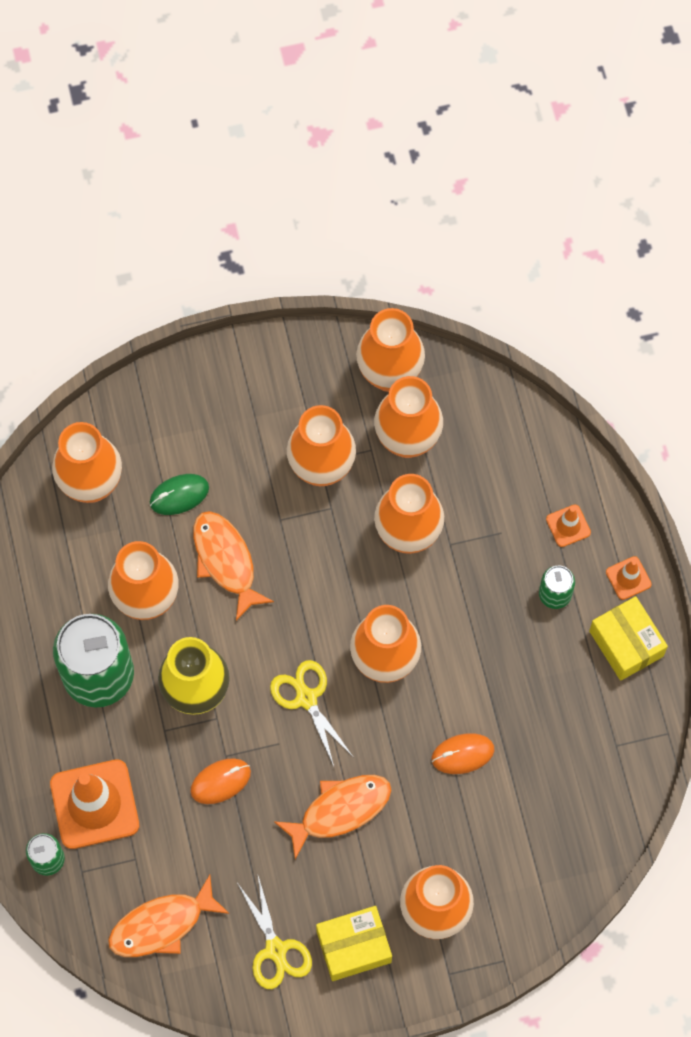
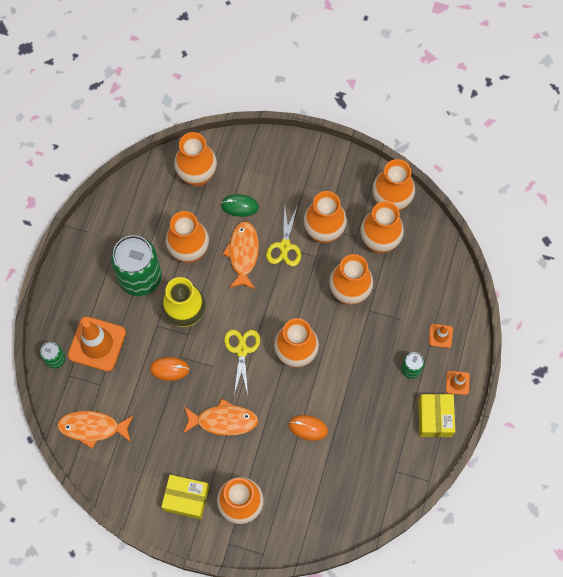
camera: 30 degrees right, 0 degrees up
yellow scissors [237,876,312,989] -> yellow scissors moved to [266,205,301,266]

